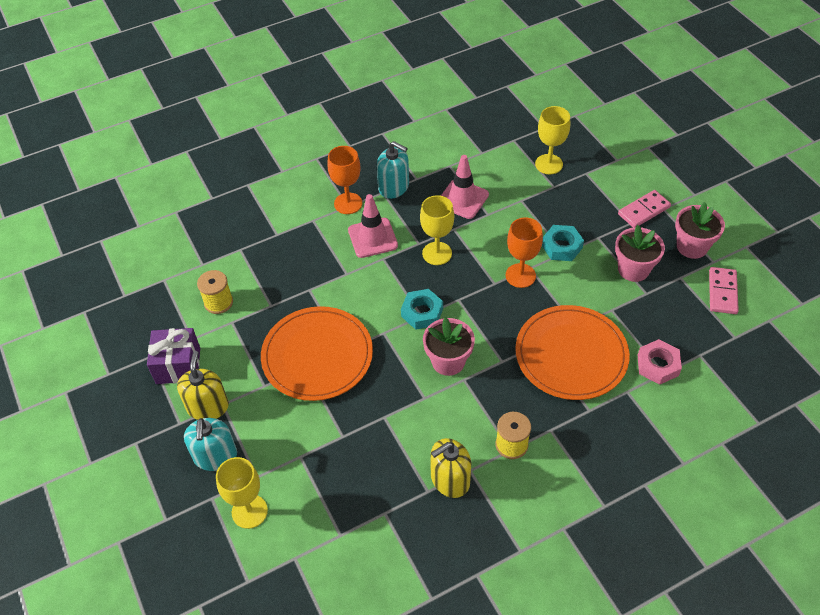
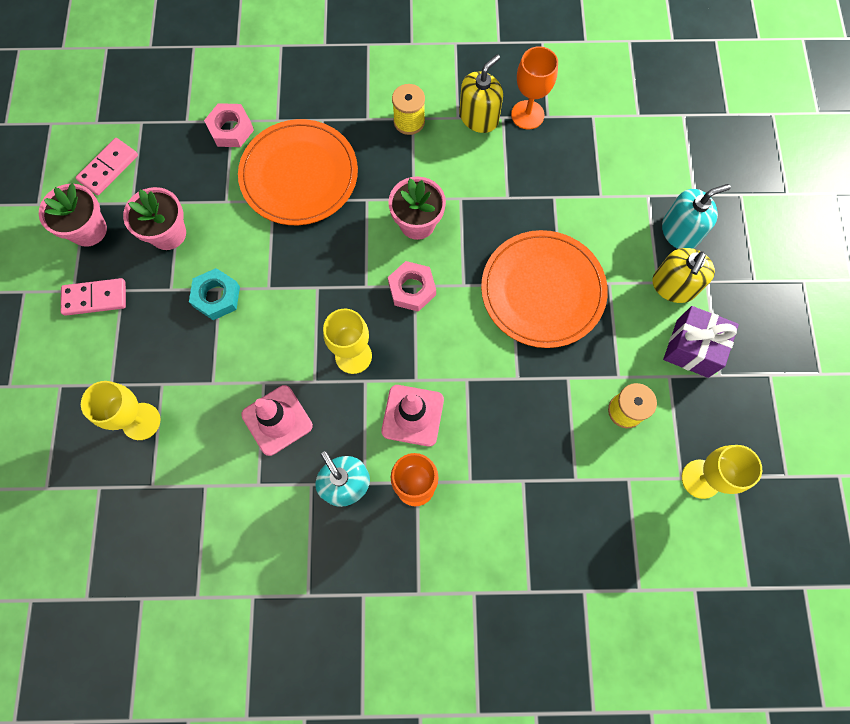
camera: 155 degrees left, 20 degrees up
turquoise soap dispenser [184,418,237,471] -> turquoise soap dispenser turned 45 degrees clockwise [662,184,731,249]
yellow goblet [216,457,268,529] -> yellow goblet moved to [682,445,762,499]
turquoise nut [401,289,443,330] -> pink nut [388,261,436,312]
yellow soap dispenser [430,438,471,498] -> yellow soap dispenser turned 45 degrees counterclockwise [459,54,503,133]
orange goblet [506,217,543,288] -> orange goblet moved to [511,46,558,130]

